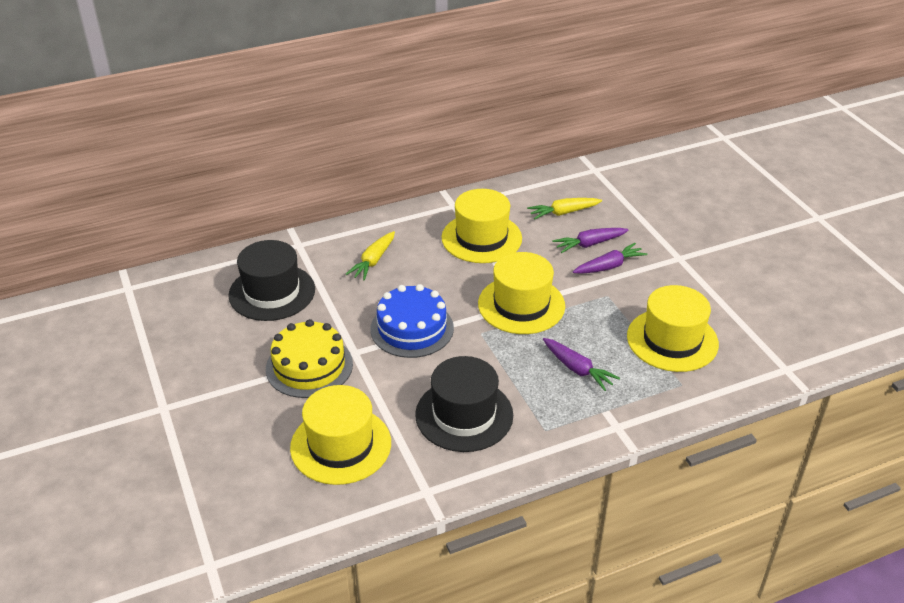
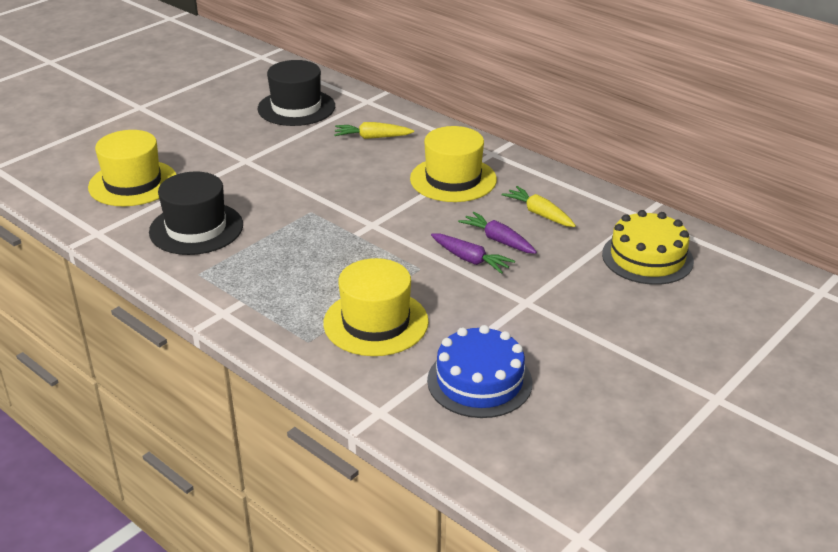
camera: 65 degrees right, 5 degrees down
yellow cake [266,319,353,398] -> yellow cake moved to [602,210,694,285]
blue cake [370,284,454,358] -> blue cake moved to [427,325,532,418]
yellow hat [478,252,565,334] -> none
purple carrot [543,338,620,391] -> none

